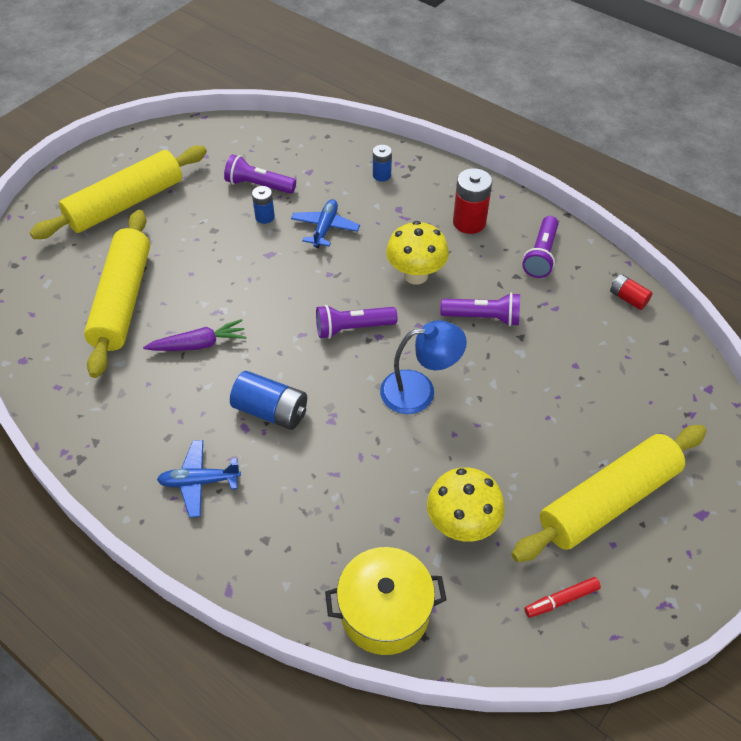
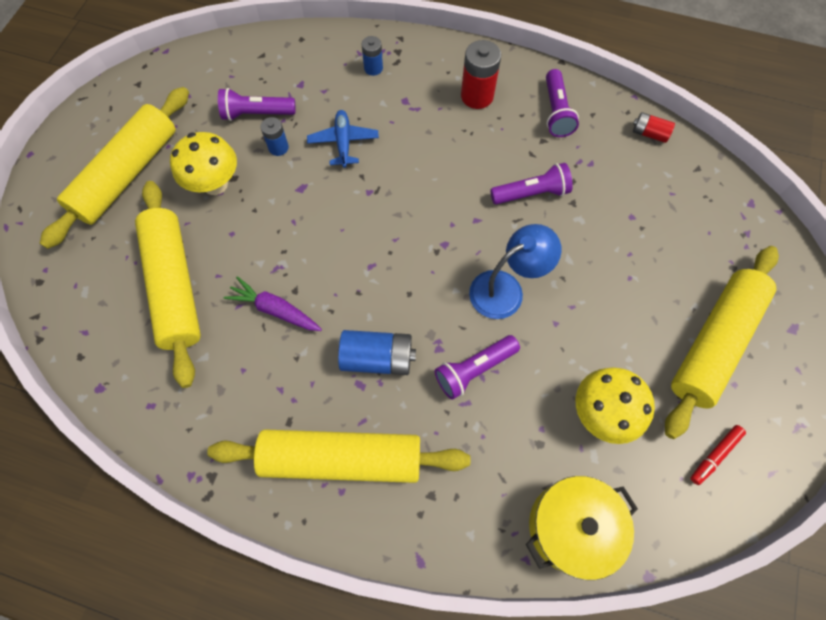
camera: 20 degrees left, 15 degrees up
purple carrot [143,319,246,351] -> purple carrot turned 120 degrees counterclockwise [224,276,322,331]
blue plane [157,440,241,517] -> yellow rolling pin [207,429,470,483]
purple flashlight [316,305,398,339] -> purple flashlight moved to [434,335,520,400]
yellow mushroom [386,221,449,285] -> yellow mushroom moved to [170,132,237,195]

